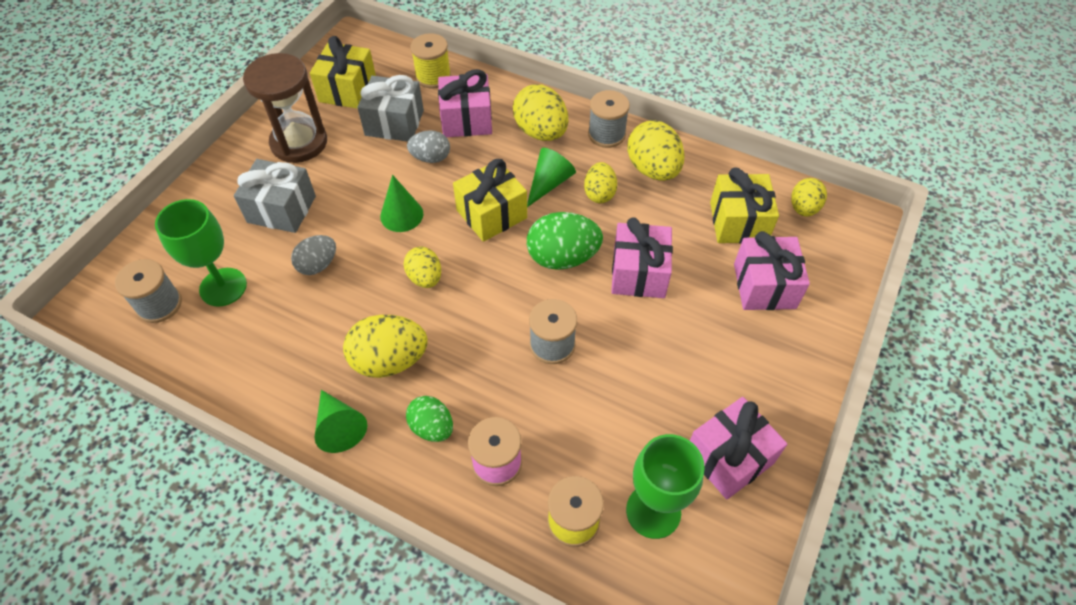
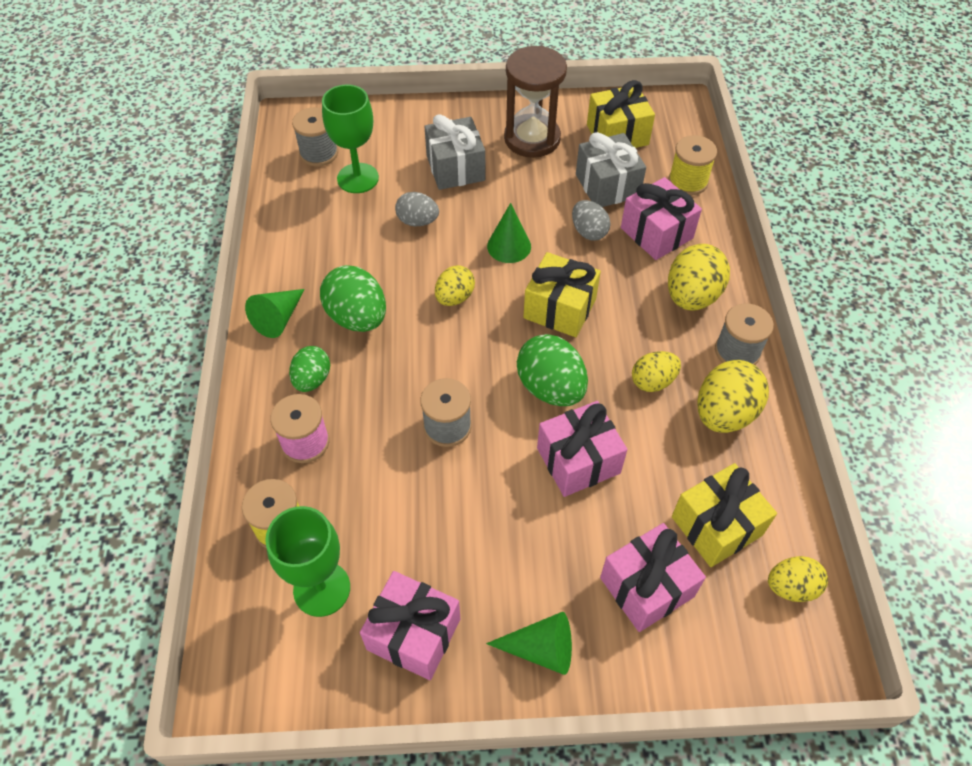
camera: 60 degrees right, 0 degrees up
yellow egg [343,315,428,378] -> green egg [320,265,386,332]
green cone [527,148,576,207] -> green cone moved to [486,612,572,675]

